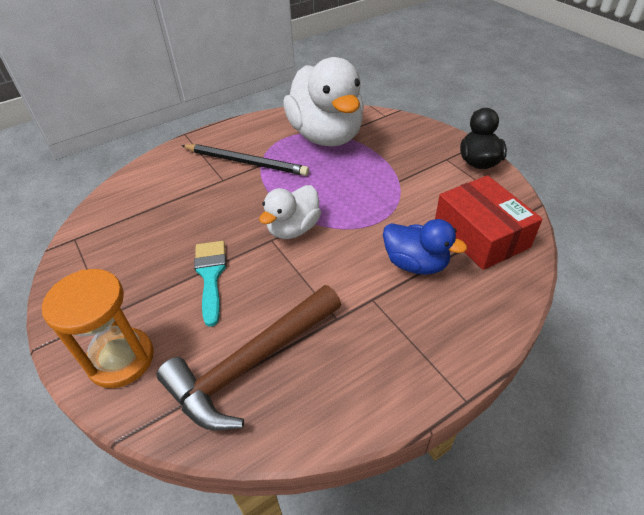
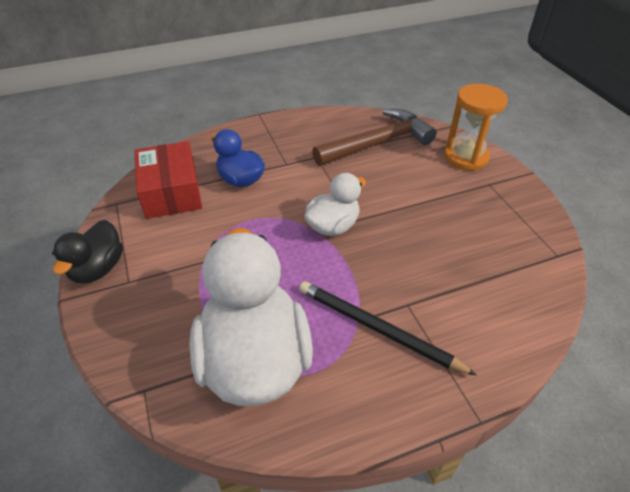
camera: 170 degrees left, 0 degrees up
turquoise brush [194,241,226,327] -> none

